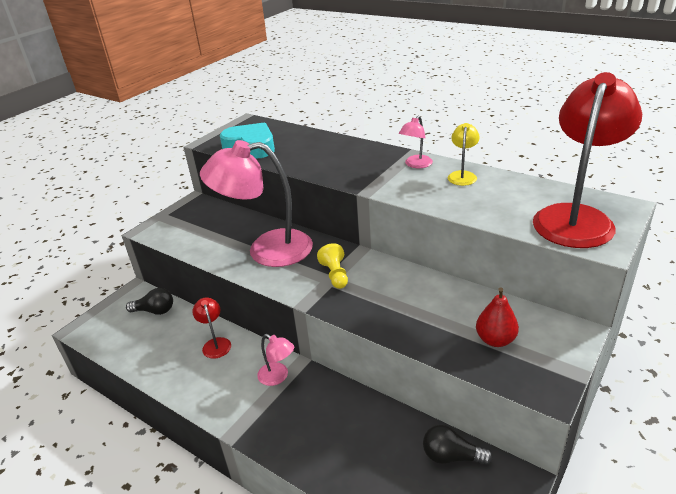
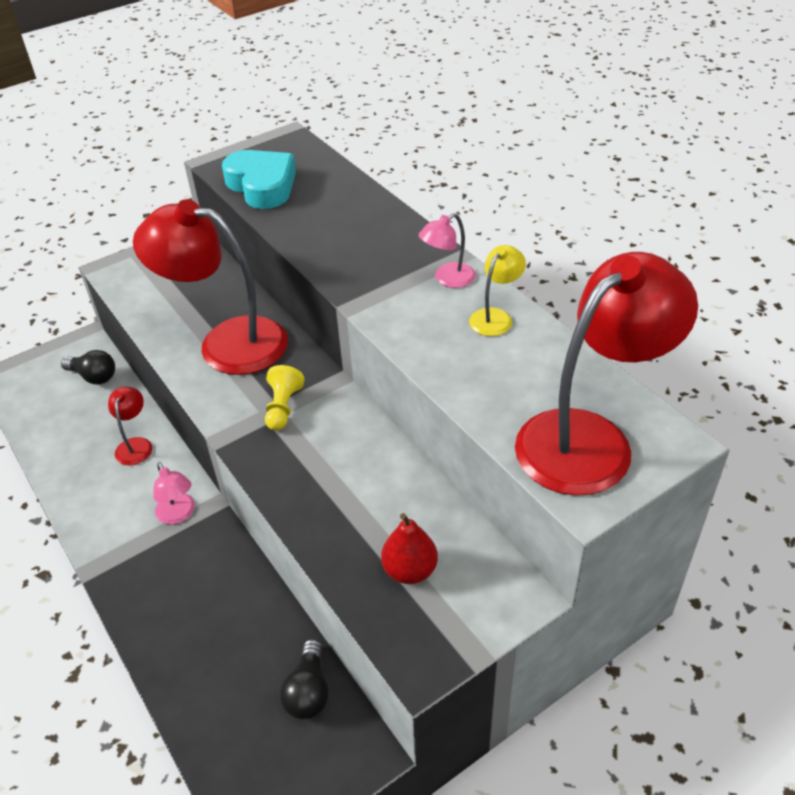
camera: 20 degrees right, 10 degrees up
pink lamp [200,140,313,267] -> red lamp [133,199,288,375]
black light bulb [423,425,493,465] -> black light bulb turned 120 degrees counterclockwise [280,639,329,719]

